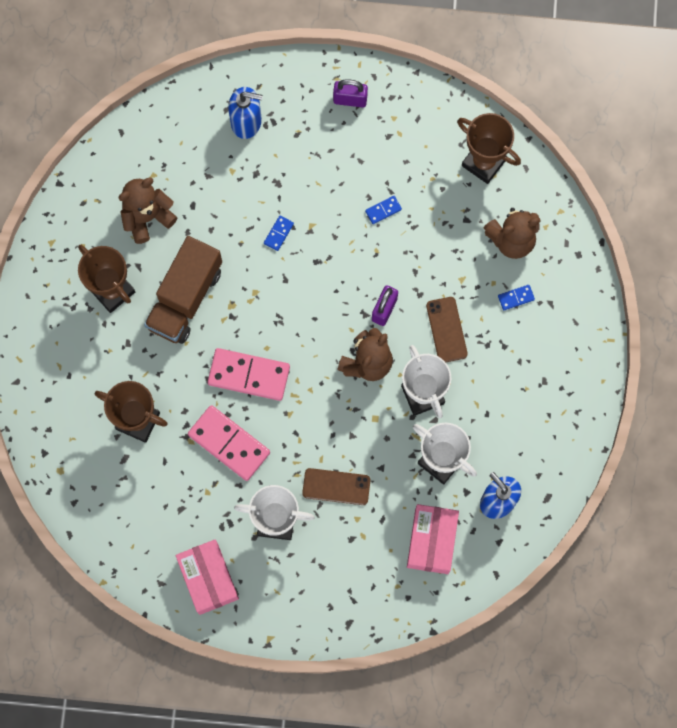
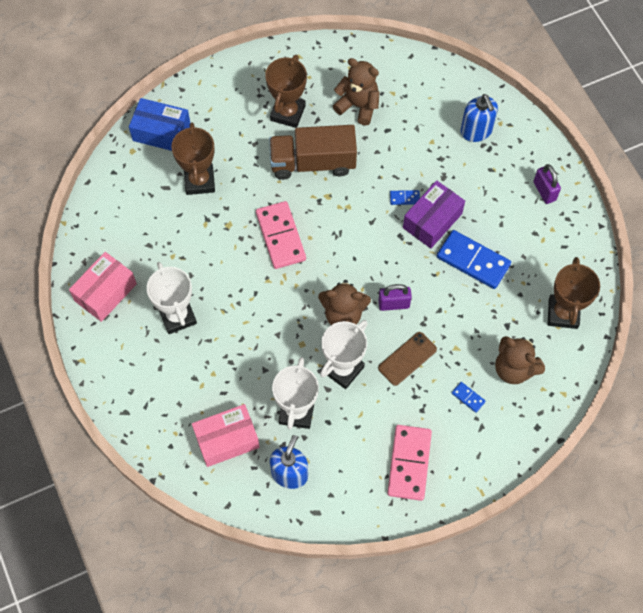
camera: 60 degrees right, 10 degrees down
pink domino [188,405,270,481] -> pink domino moved to [387,425,432,501]
brown phone [302,468,371,505] -> none
blue domino [365,196,402,224] -> blue domino [437,230,511,289], size x2.24
none -> blue box [129,98,190,151]
none -> purple box [403,180,465,248]

